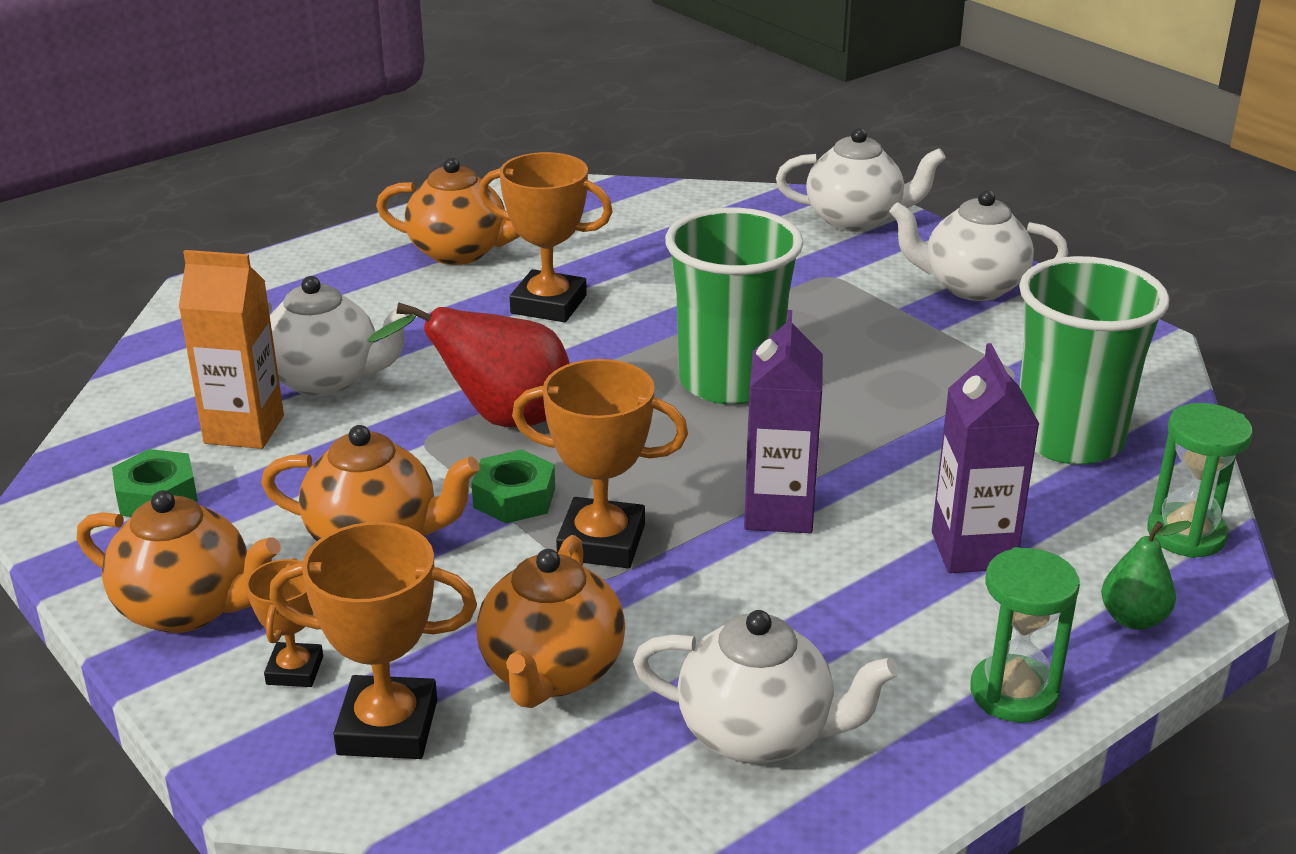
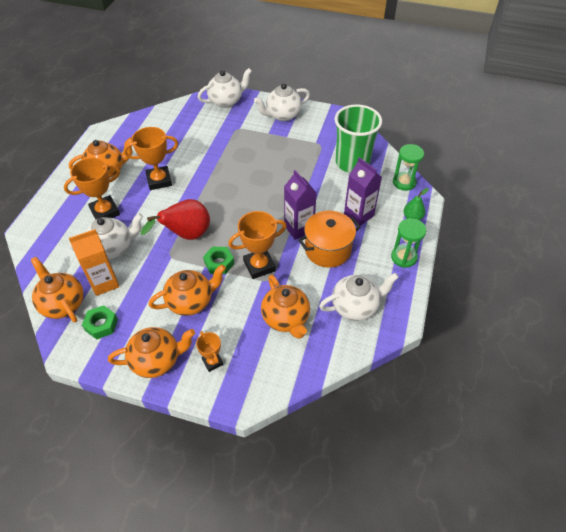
camera: 35 degrees left, 20 degrees up
orange trophy [269,522,477,759] -> orange trophy moved to [64,158,120,219]
green cup [665,208,804,404] -> none
none -> orange teapot [31,257,84,323]
none -> orange pot [298,211,361,268]

